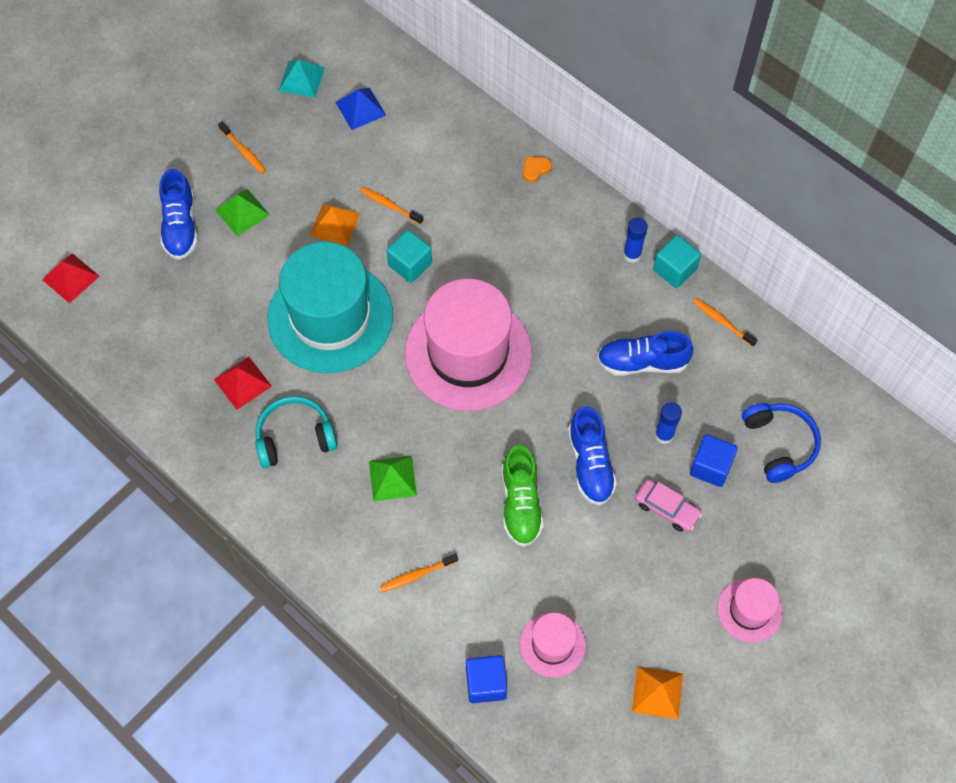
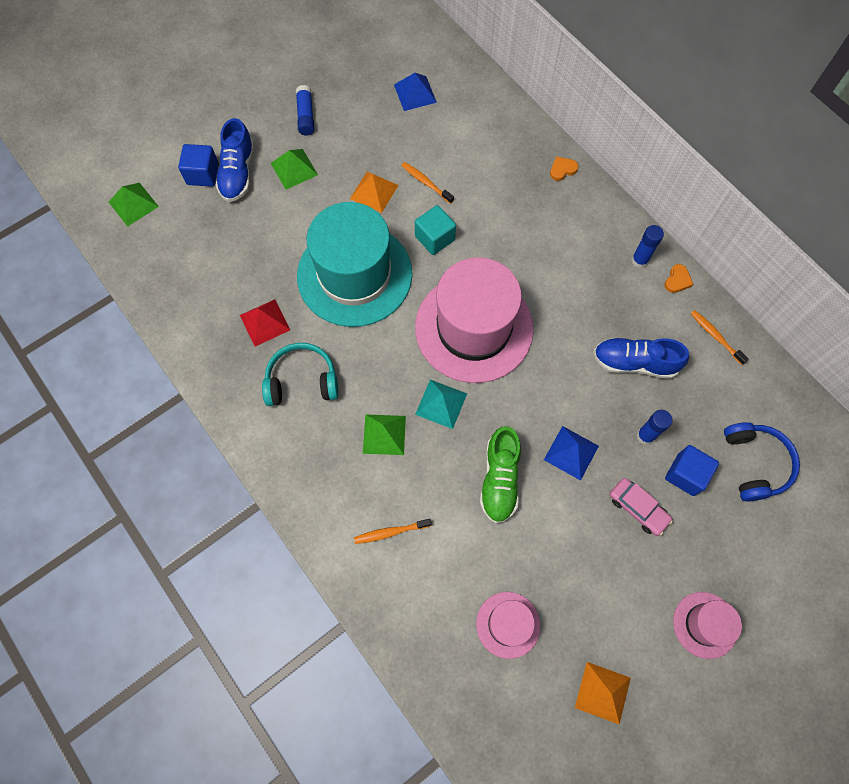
camera: 10 degrees right, 5 degrees up
red pyramid [42,253,100,303] -> green pyramid [109,183,159,227]
orange toothbrush [218,122,266,174] -> blue glue stick [296,85,314,136]
turquoise pyramid [279,59,325,98] -> turquoise pyramid moved to [415,380,467,429]
blue cube [466,655,507,703] -> blue cube moved to [178,144,219,187]
blue shoe [568,406,617,506] -> blue pyramid [544,426,599,481]
turquoise cube [653,235,701,288] -> orange heart [664,264,693,293]

